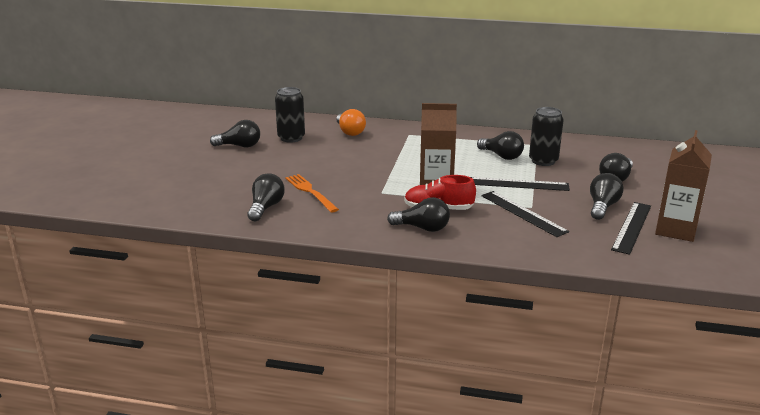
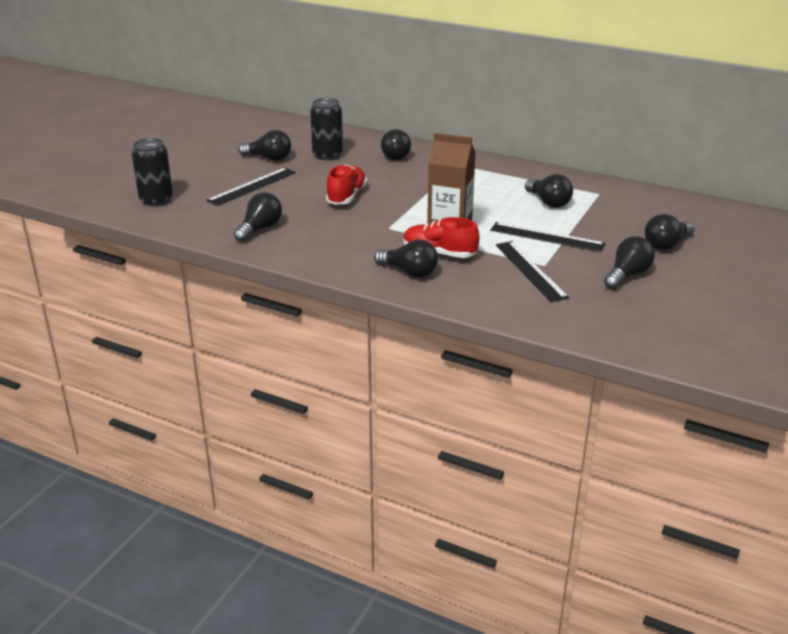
camera: 15 degrees right, 5 degrees up
orange fork [285,174,339,213] -> none
orange light bulb [336,109,366,136] -> black light bulb [381,129,411,160]
black can [529,107,564,166] -> black can moved to [132,138,173,206]
black ruler [611,202,651,255] -> black ruler moved to [206,168,296,206]
brown carton [655,130,712,242] -> none
none -> red shoe [326,165,367,205]

